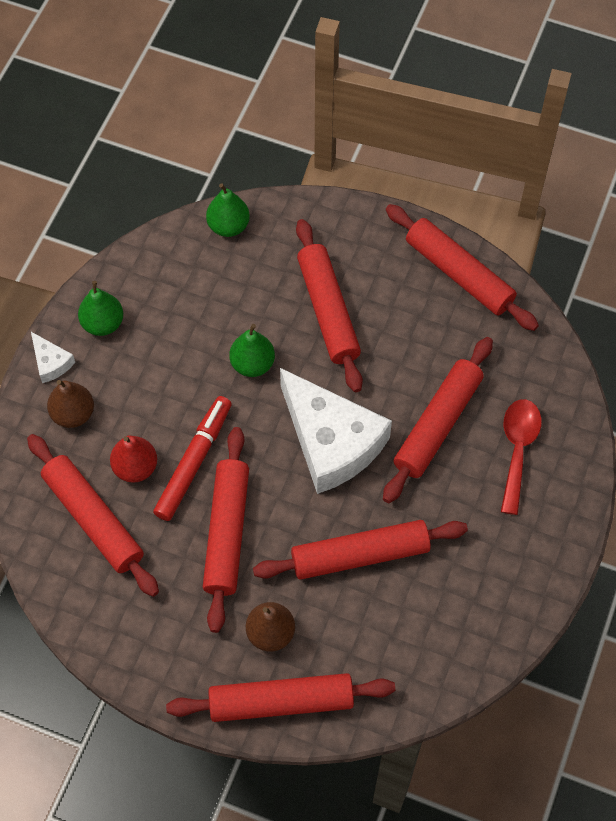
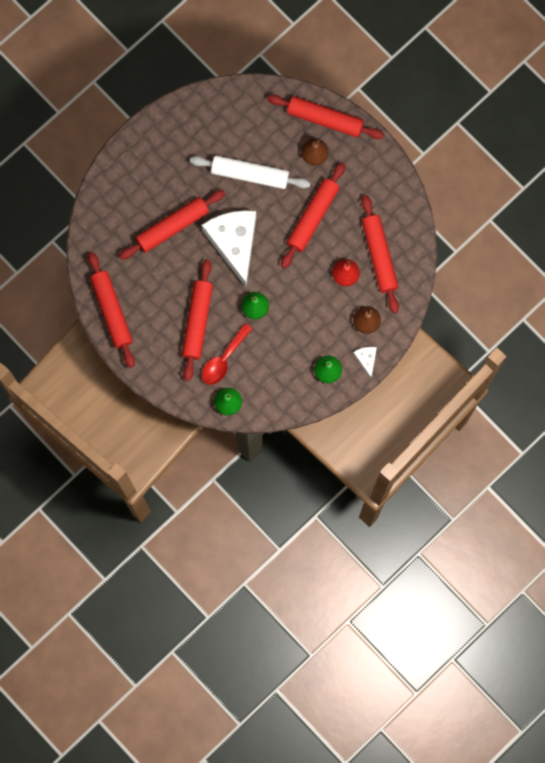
camera: 155 degrees left, 15 degrees up
red marker [153,396,232,521] -> none
red rolling pin [253,520,468,580] -> white rolling pin [190,155,311,189]
red spoon [501,399,542,515] -> red spoon moved to [202,323,252,385]

